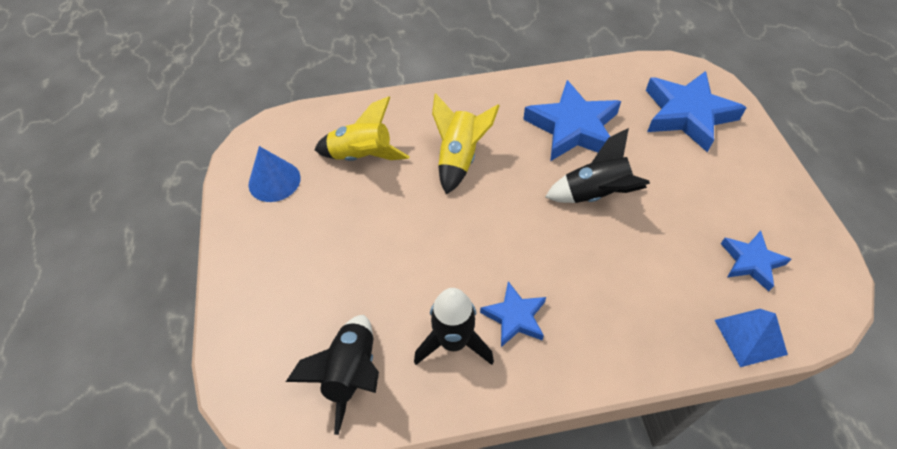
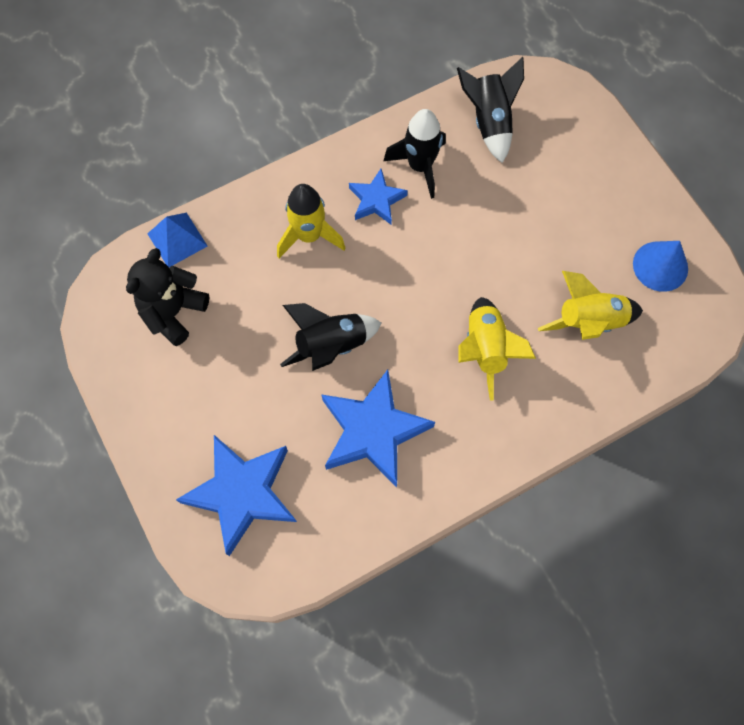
camera: 160 degrees right, 15 degrees up
blue star [721,231,791,291] -> black teddy bear [126,248,209,346]
none -> yellow rocket [277,184,345,258]

